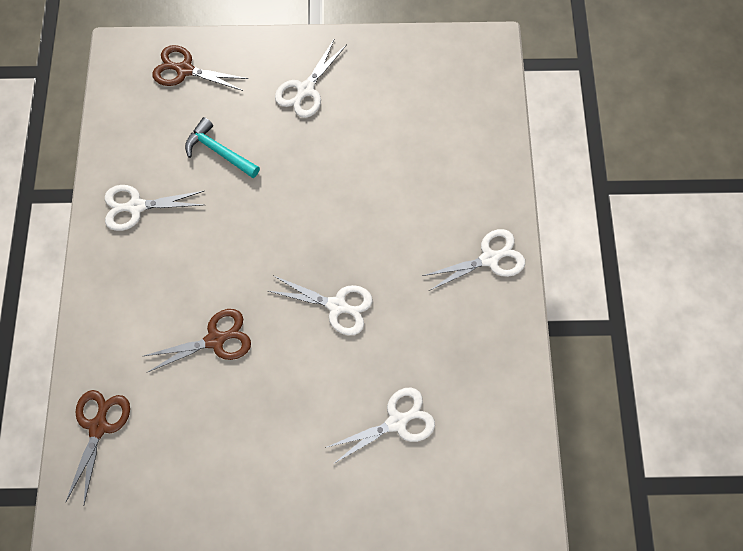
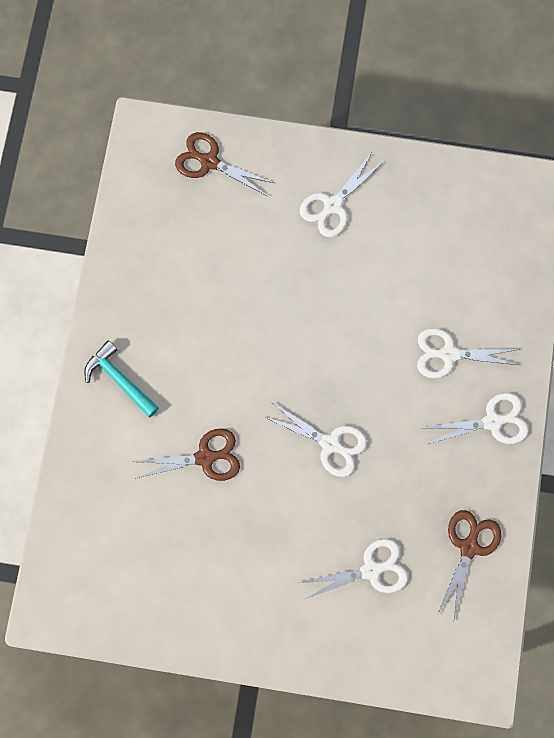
camera: 10 degrees right, 5 degrees up
brown scissors [65,390,130,504] -> brown scissors moved to [438,510,501,620]
white scissors [105,185,204,231] -> white scissors moved to [417,328,520,378]
turquoise hammer [185,117,260,178] -> turquoise hammer moved to [84,340,159,417]

